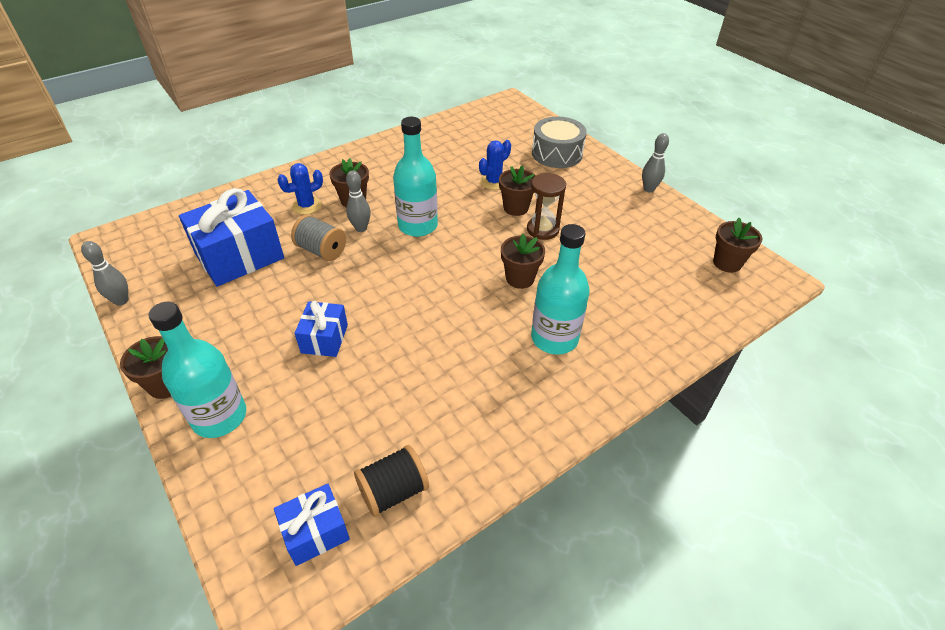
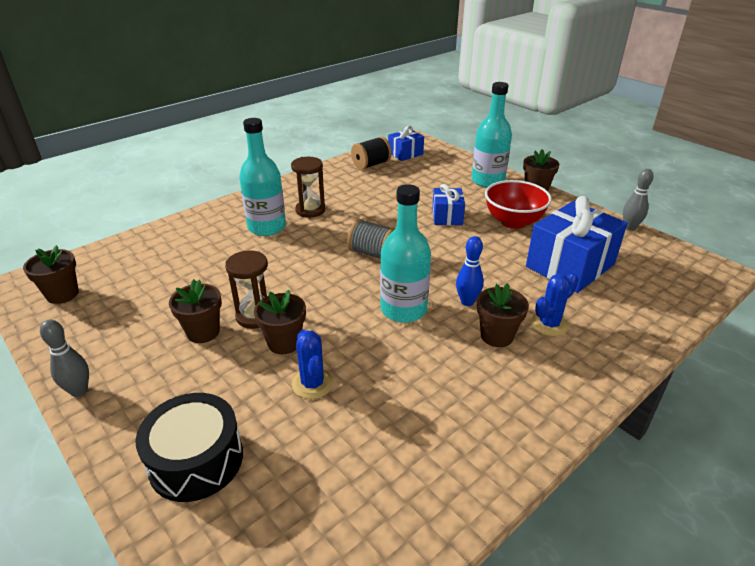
camera: 175 degrees right, 10 degrees down
grey spool [291,215,346,261] -> grey spool moved to [347,219,395,259]
grey bowling pin [346,170,371,232] -> blue bowling pin [456,236,484,306]
blue cactus [479,140,511,190] -> blue cactus turned 60 degrees counterclockwise [292,330,334,399]
brown flower pot [501,234,545,289] -> brown flower pot moved to [169,279,222,343]
grey drum [532,117,587,168] -> black drum [135,393,243,502]
none -> brown hourglass [291,157,325,218]
none -> red bowl [485,180,552,229]

